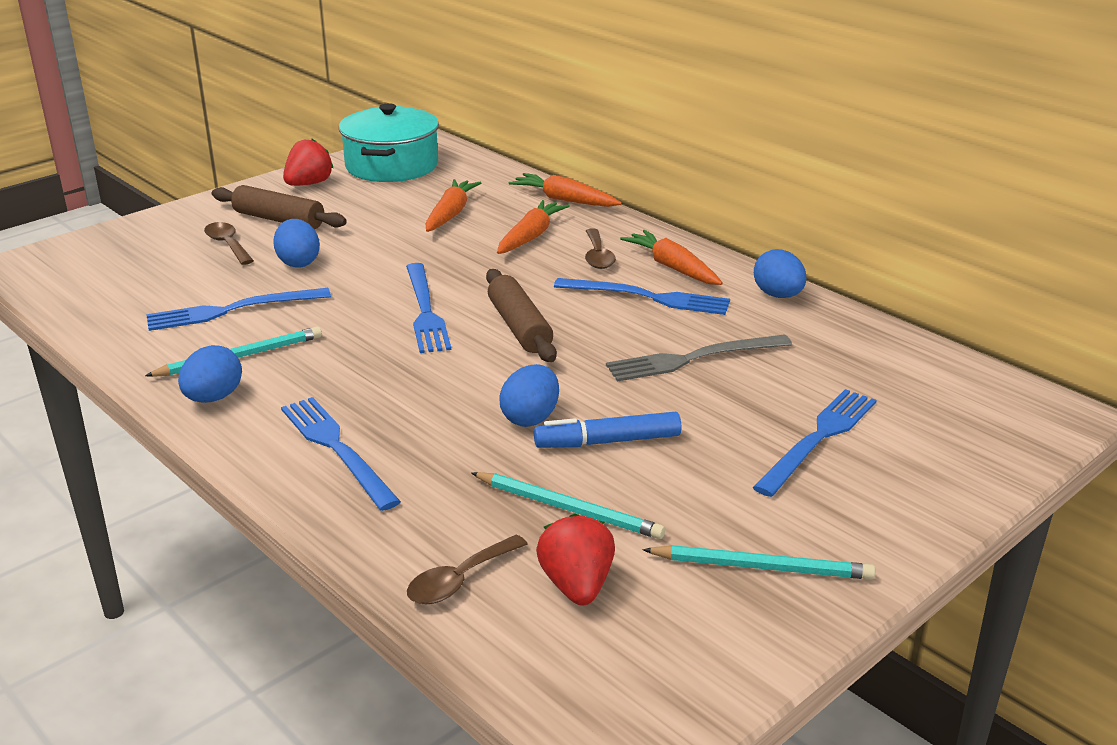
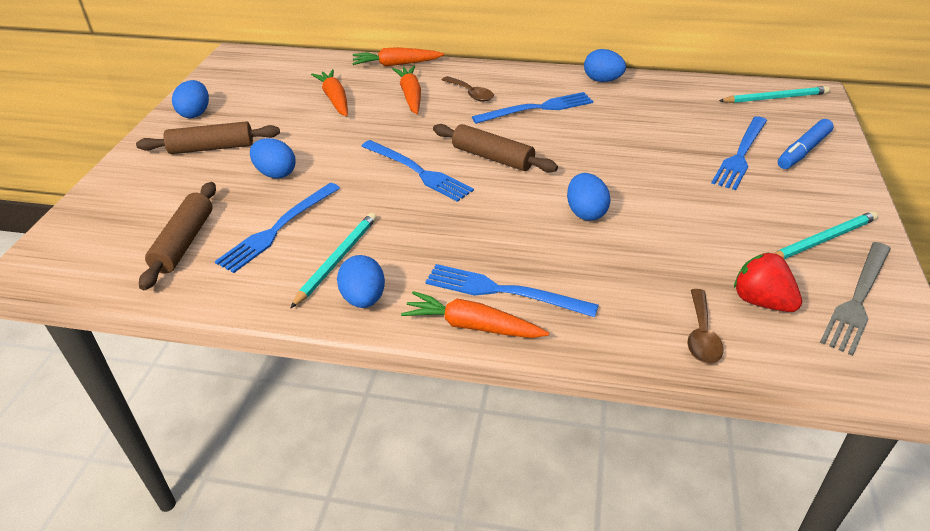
camera: 35 degrees left, 10 degrees up
brown spoon [204,222,254,265] -> none
red strawberry [283,139,333,186] -> blue egg [172,80,209,118]
turquoise pot [339,103,439,182] -> none
turquoise pencil [471,472,665,539] -> turquoise pencil moved to [719,86,830,103]
blue marker [534,412,681,448] -> blue marker moved to [778,119,834,169]
grey fork [606,334,792,382] -> grey fork moved to [820,242,891,356]
orange carrot [620,230,723,285] -> orange carrot moved to [401,291,549,338]
blue fork [753,389,877,497] -> blue fork turned 150 degrees counterclockwise [712,116,767,190]
none -> brown rolling pin [139,182,216,290]

